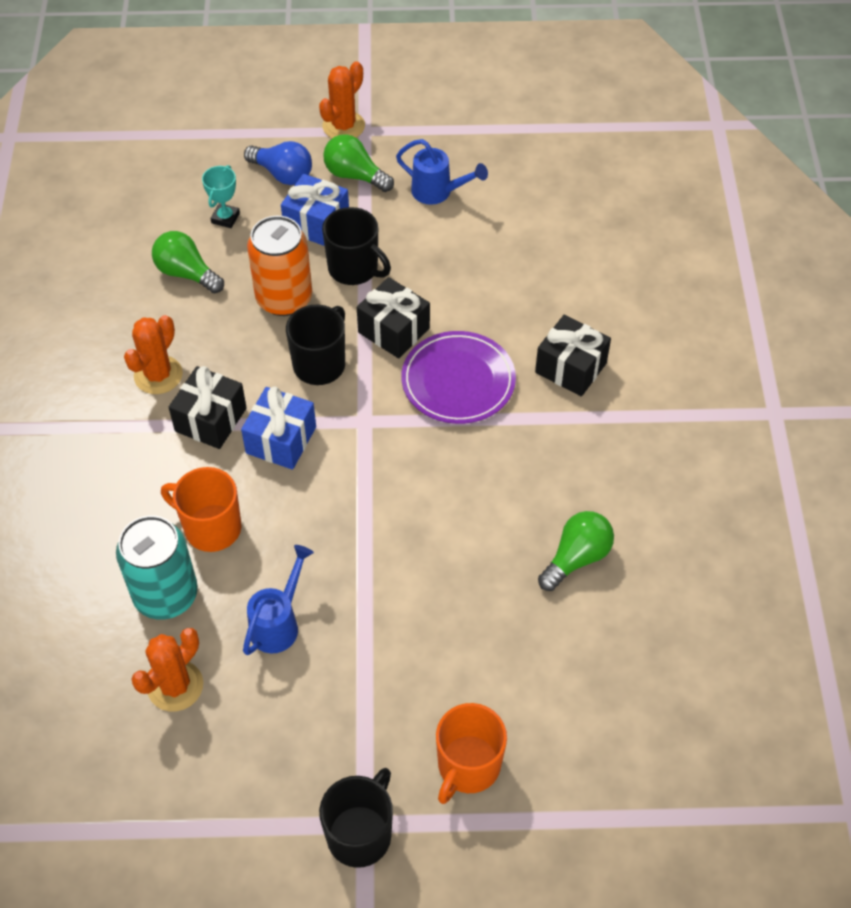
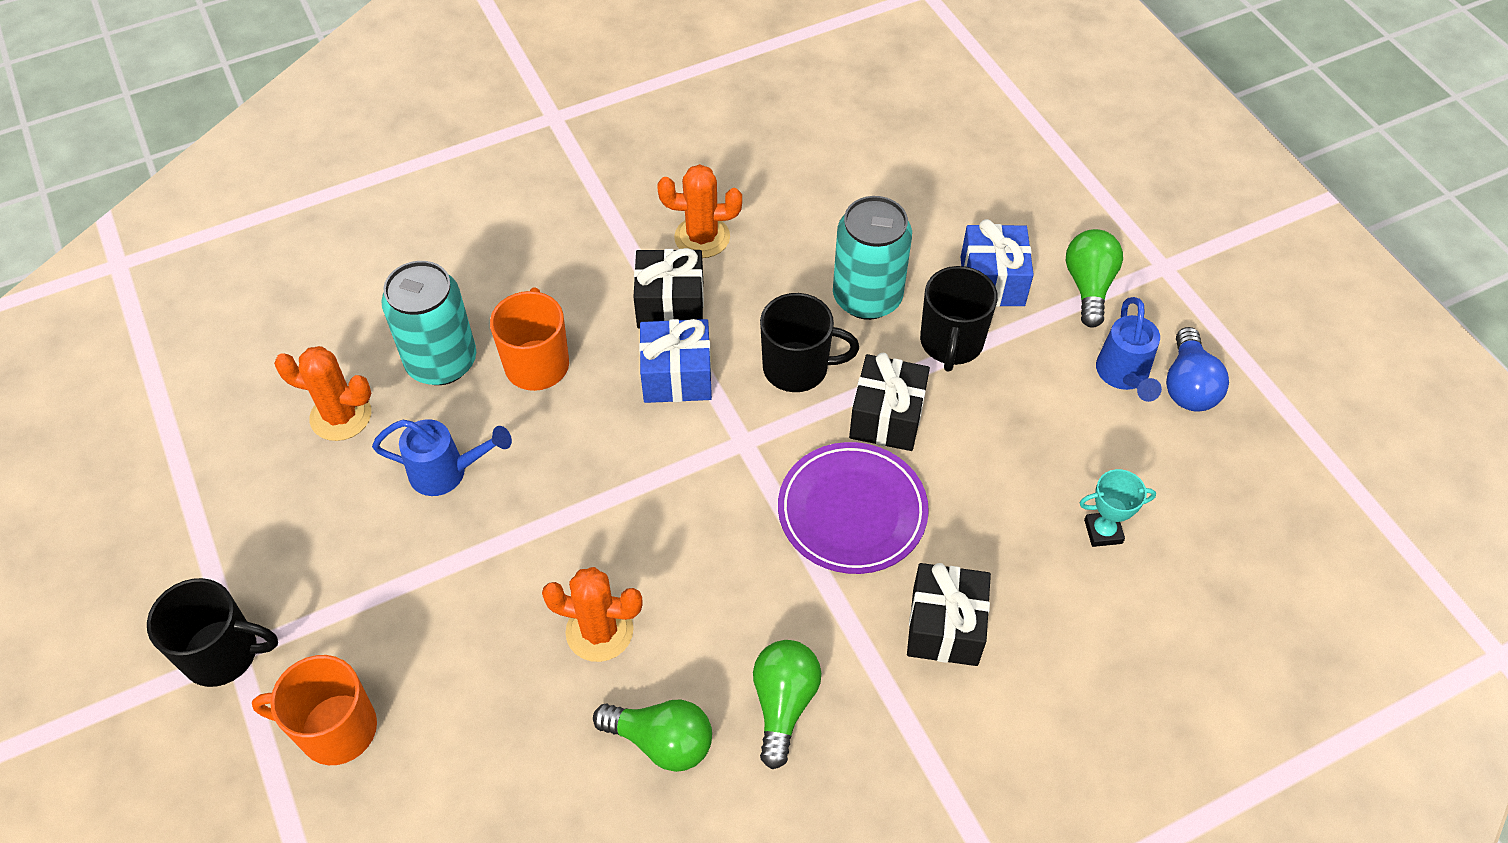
camera: 65 degrees right, 0 degrees up
green light bulb [152,231,224,293] -> green light bulb moved to [753,640,821,769]
turquoise trophy [202,165,240,228] -> turquoise trophy moved to [1080,469,1156,547]
blue light bulb [244,141,312,185] -> blue light bulb moved to [1166,327,1229,411]
orange can [247,216,312,316] -> turquoise can [833,196,912,320]
orange cactus [319,61,365,138] -> orange cactus moved to [542,567,643,662]

